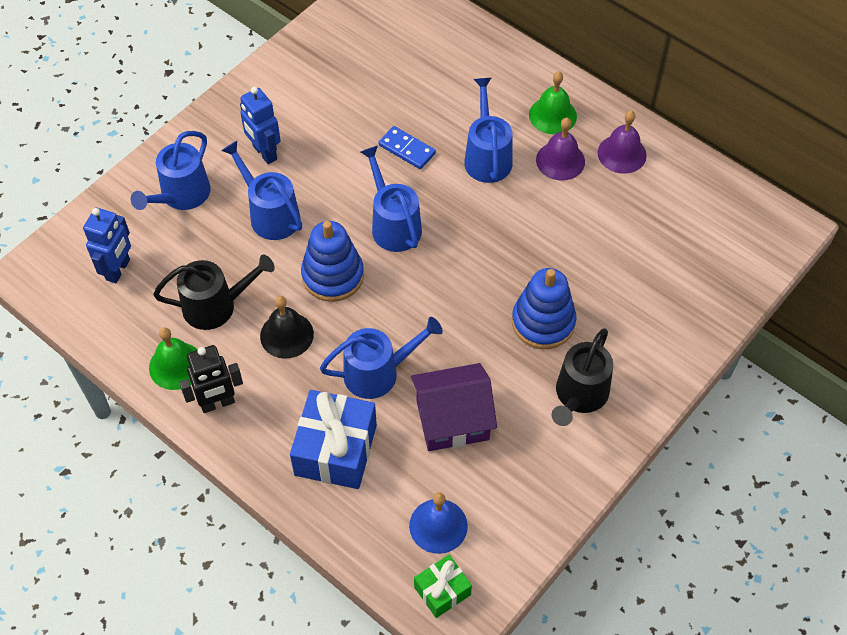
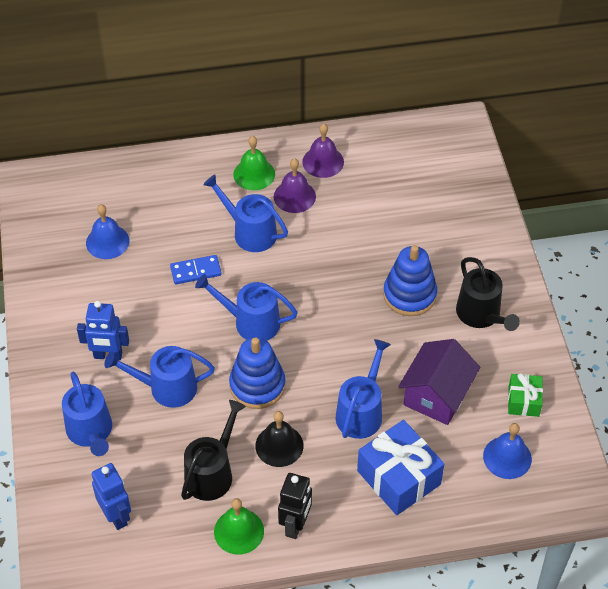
camera: 50 degrees left, 5 degrees down
green gift [414,554,472,618] -> green gift moved to [508,373,543,417]
none -> blue bell [86,204,129,259]

